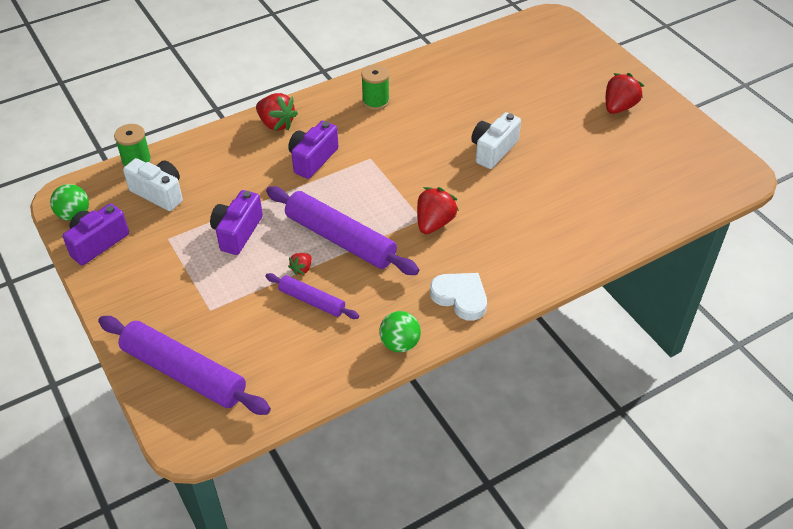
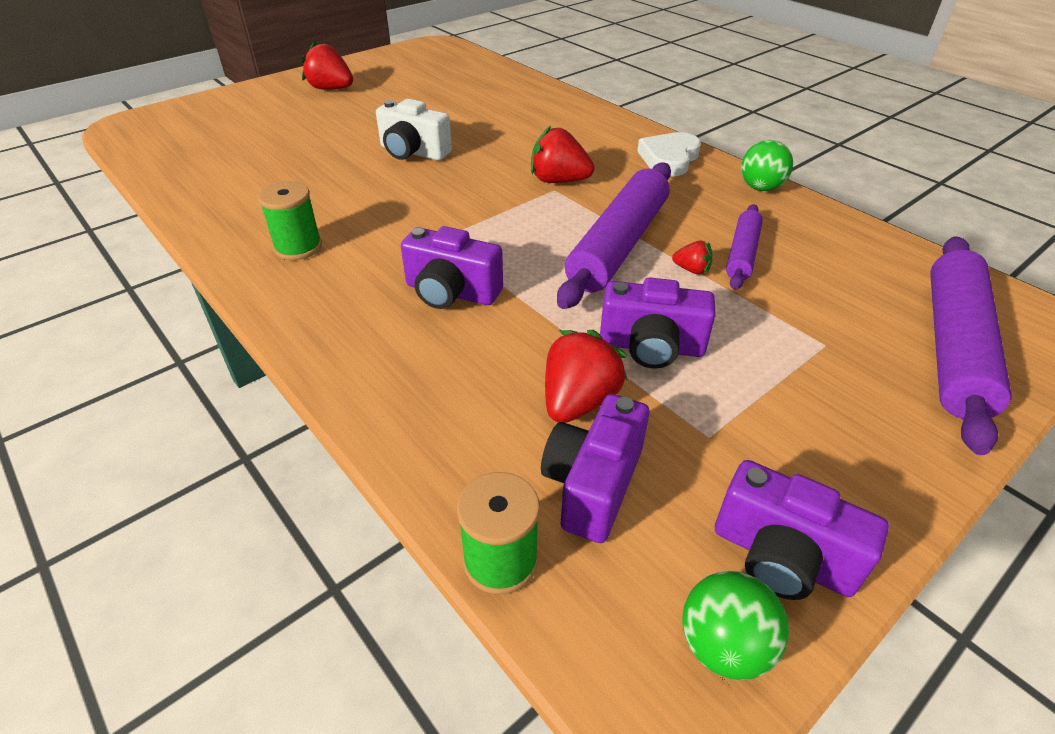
camera: 100 degrees left, 5 degrees down
white camera [123,158,183,211] -> purple camera [541,394,649,543]
red strawberry [256,93,298,131] -> red strawberry moved to [545,330,627,423]

